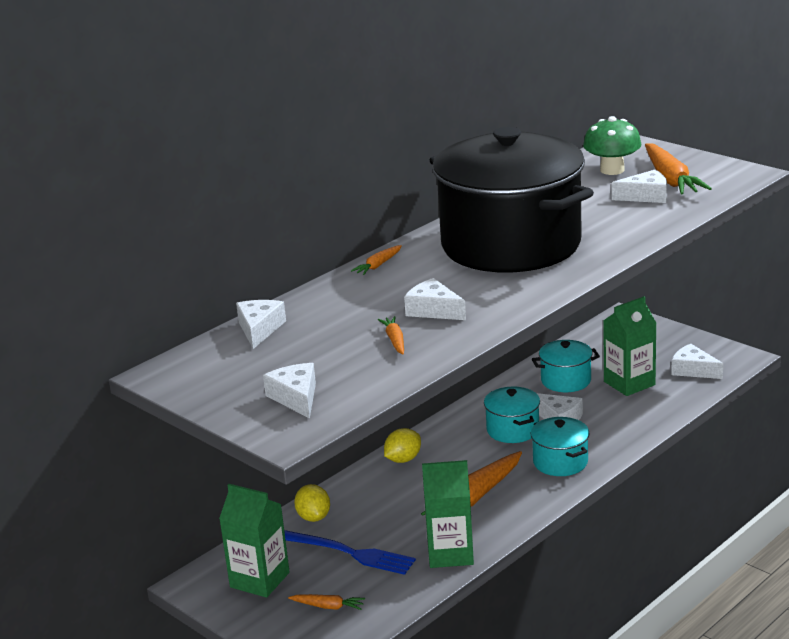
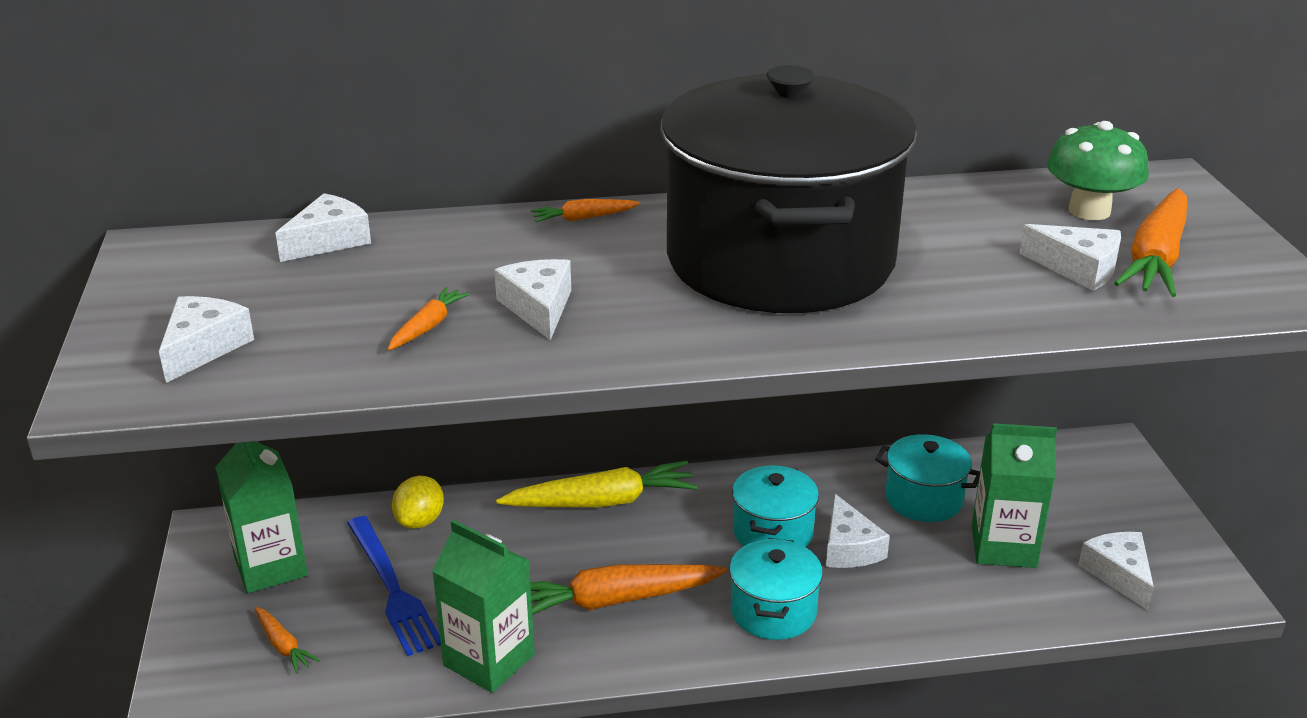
camera: 35 degrees right, 5 degrees up
yellow lemon [384,428,421,463] -> yellow carrot [496,460,698,507]

